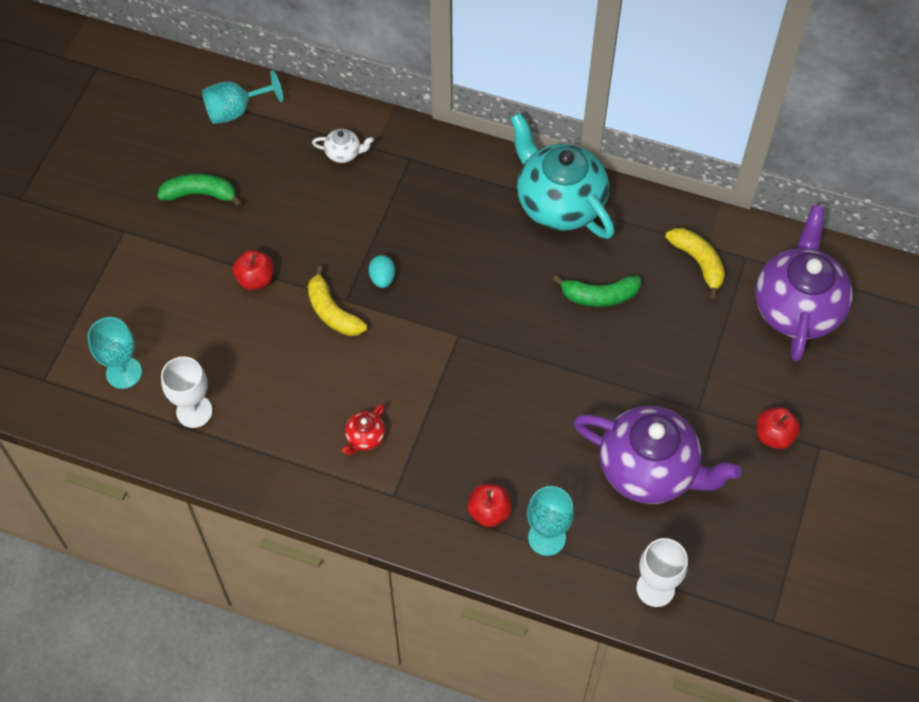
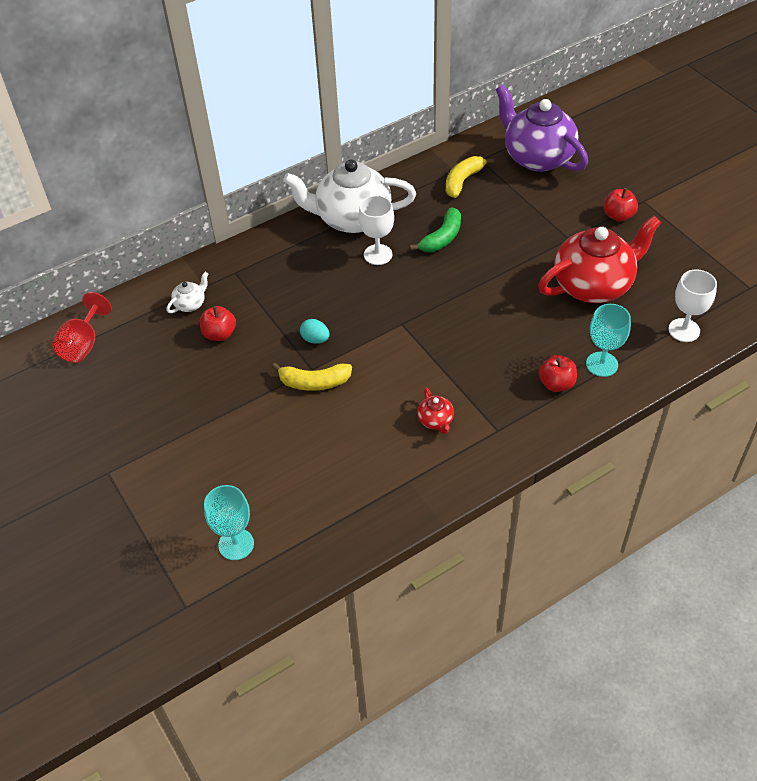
camera: 50 degrees left, 10 degrees down
green banana [157,173,242,207] -> none
white goblet [161,356,213,428] -> white goblet moved to [358,195,394,265]
turquoise goblet [202,70,283,124] -> red goblet [52,292,112,363]
red apple [233,250,274,290] -> red apple moved to [200,306,236,341]
turquoise teapot [510,112,615,239] -> white teapot [283,159,416,233]
purple teapot [574,406,742,504] -> red teapot [538,216,661,303]
yellow banana [665,228,725,299] -> yellow banana turned 60 degrees counterclockwise [446,156,494,198]

